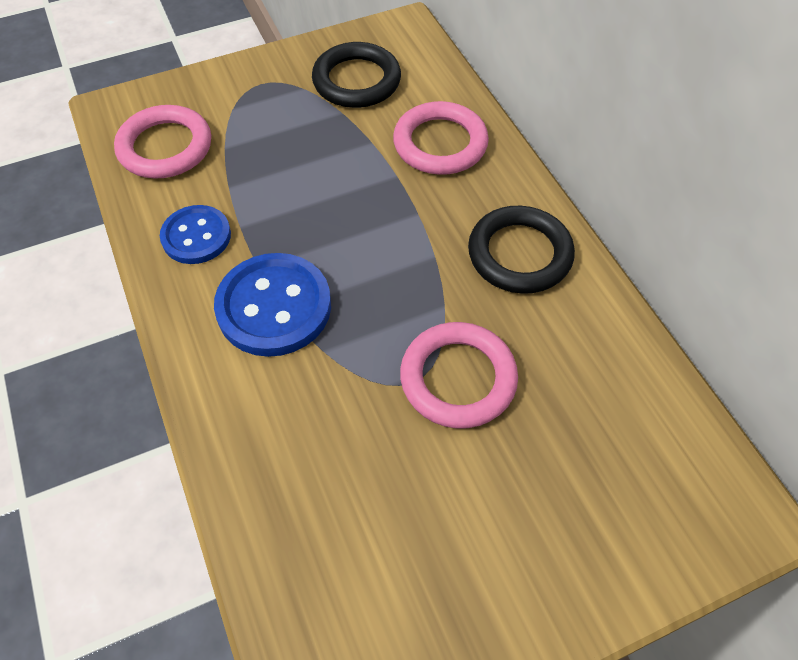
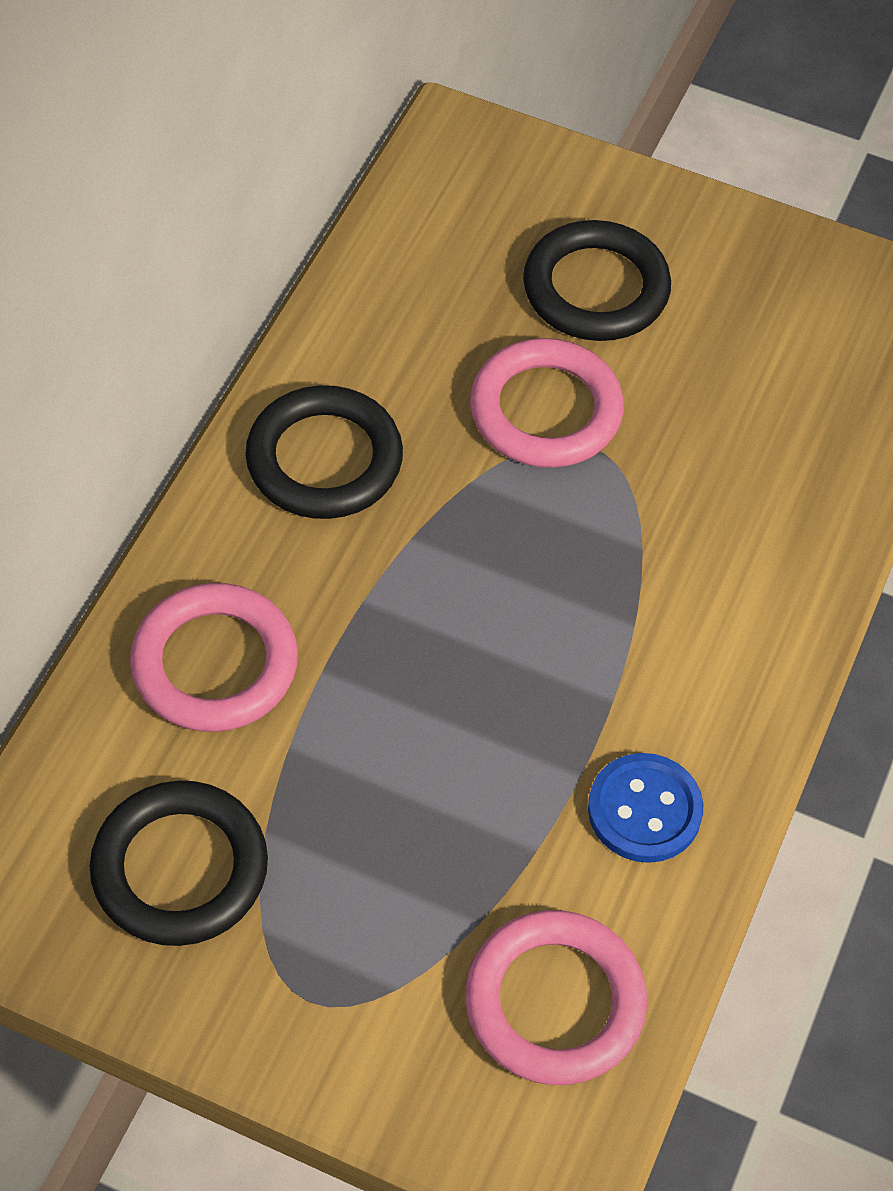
camera: 135 degrees left, 0 degrees up
blue button [214,253,331,357] -> none
none -> black ring [523,220,671,341]

